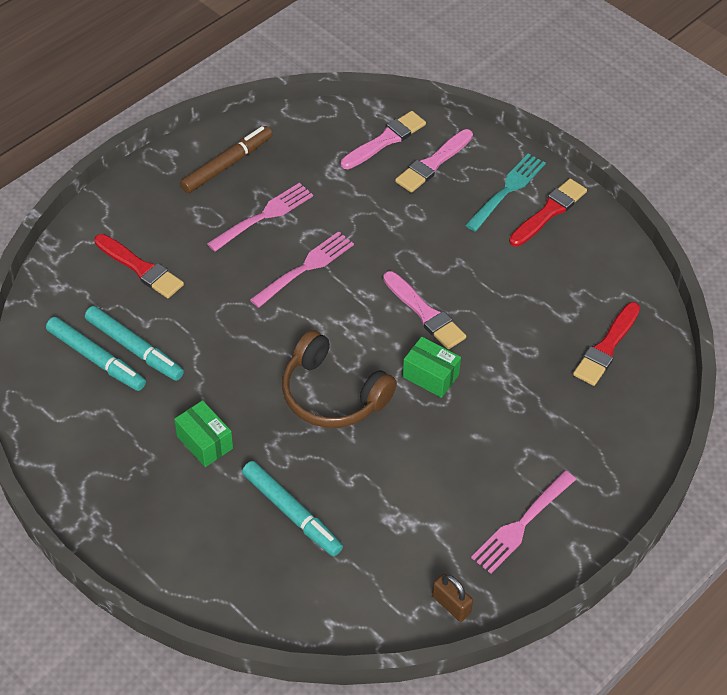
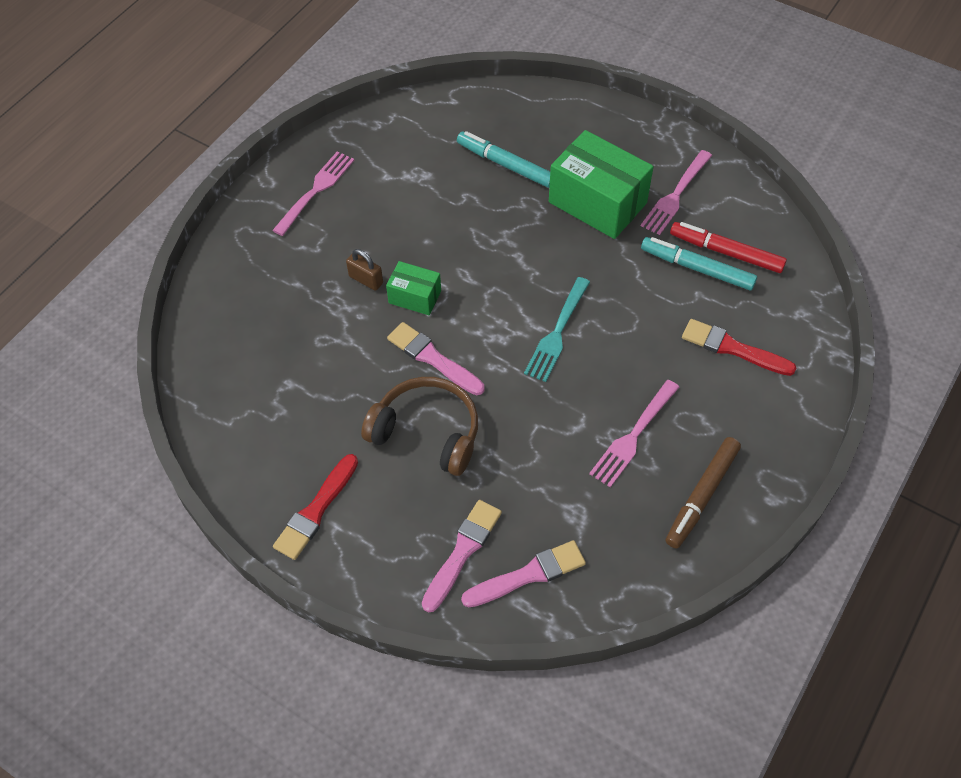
camera: 170 degrees right, 5 degrees up
turquoise marker [46,317,146,391] -> red marker [670,222,787,273]
green box [174,400,233,467] -> green box [549,130,653,239], size x1.91
pink fork [250,231,354,308] -> pink fork moved to [641,150,712,235]
brown headphones [282,330,397,428] -> brown headphones moved to [361,377,478,476]
pink brush [341,111,426,169] -> pink brush turned 150 degrees counterclockwise [461,540,586,608]
brown padlock [432,574,473,622] -> brown padlock moved to [346,249,383,291]
turquoise fork [465,154,546,232] -> turquoise fork moved to [524,277,590,382]
red brush [573,302,640,386] -> none

